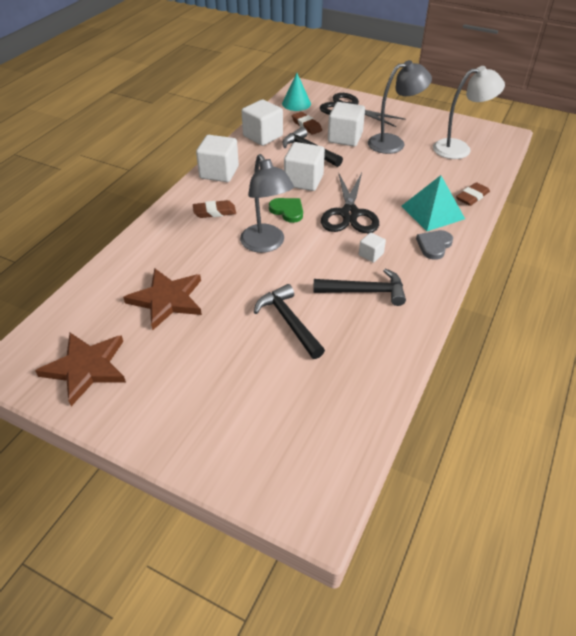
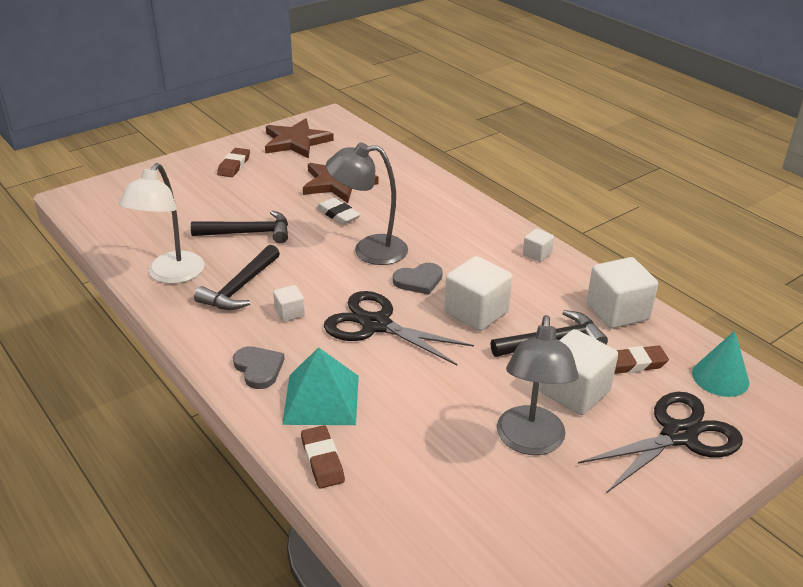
camera: 115 degrees right, 10 degrees down
brown eraser [193,200,236,218] -> brown eraser moved to [217,148,250,177]
white cube [196,135,239,182] -> white cube [523,228,554,262], size x0.51
green heart [269,198,303,223] -> grey heart [393,263,443,295]
white lamp [433,66,505,159] -> white lamp moved to [119,163,204,284]
none -> white eraser [317,198,361,225]

